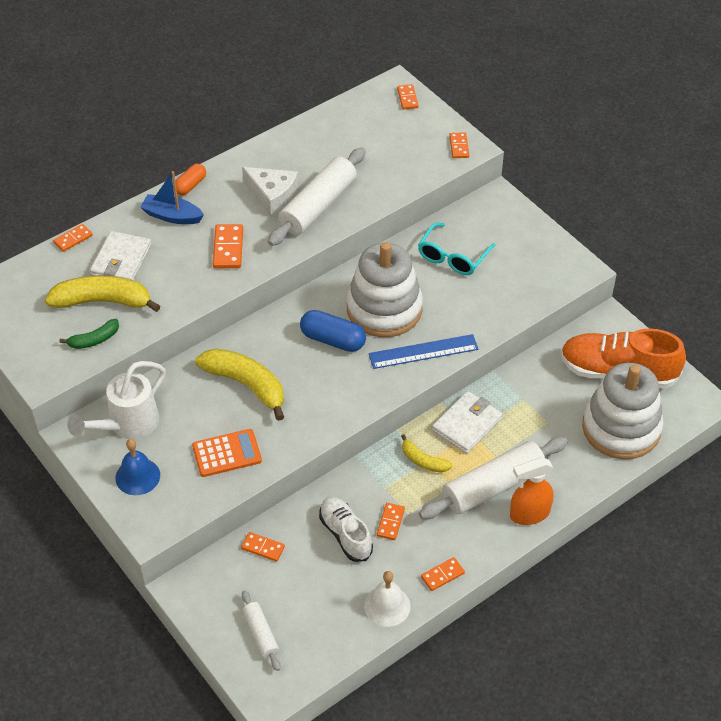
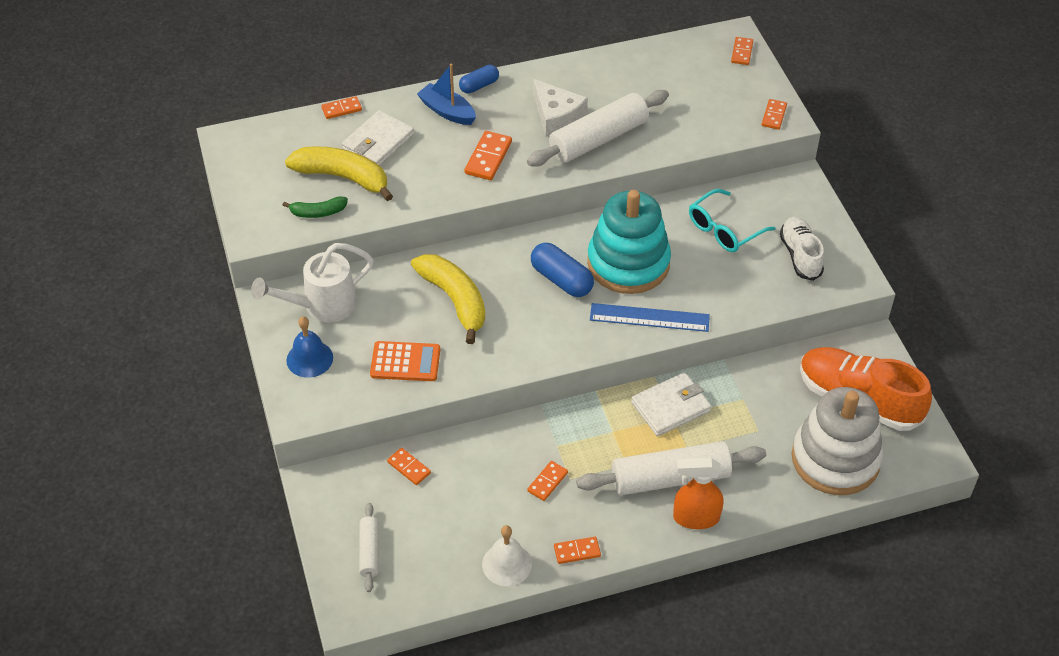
camera: 20 degrees right, 0 degrees up
orange capsule [173,164,206,195] -> blue capsule [459,65,499,94]
white shoe [319,497,373,562] -> white shoe moved to [780,217,824,281]
white stacking toy [346,242,423,337] -> turquoise stacking toy [587,190,671,294]
yellow banana [401,434,452,473] -> none

